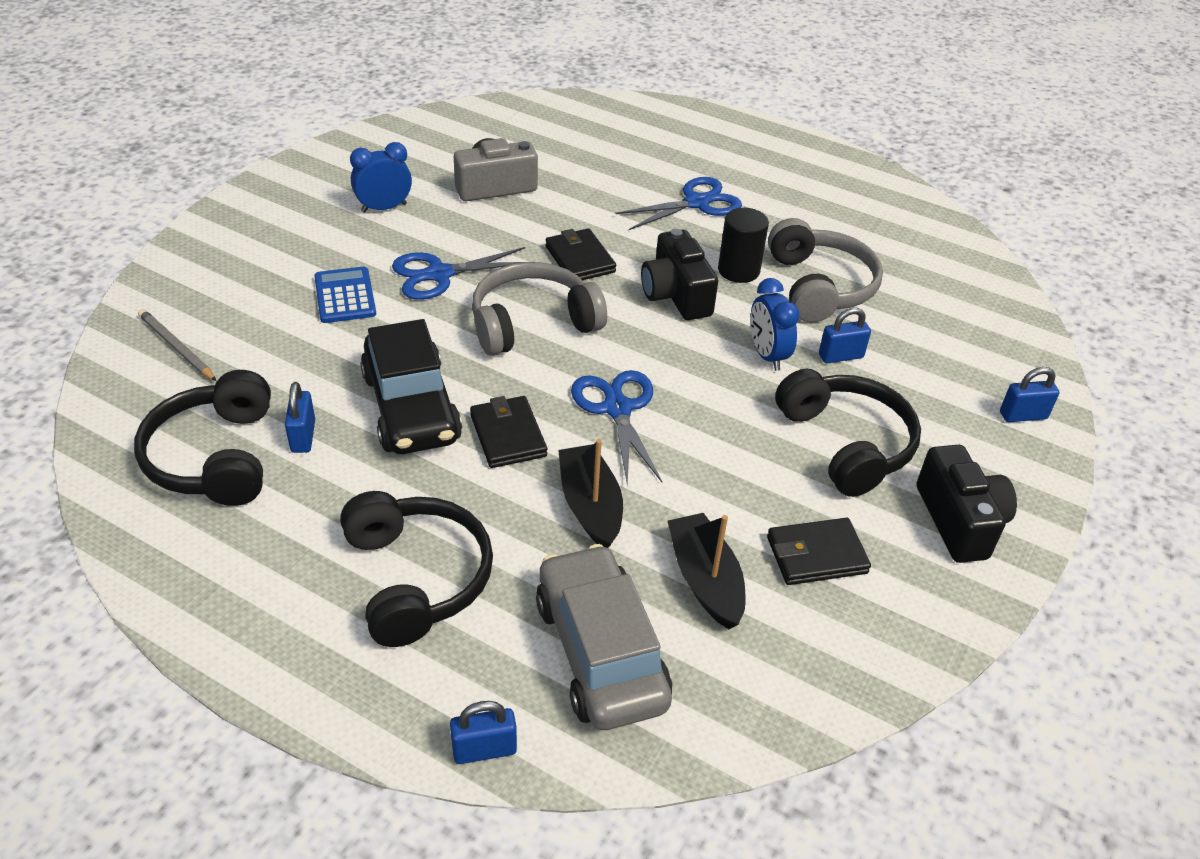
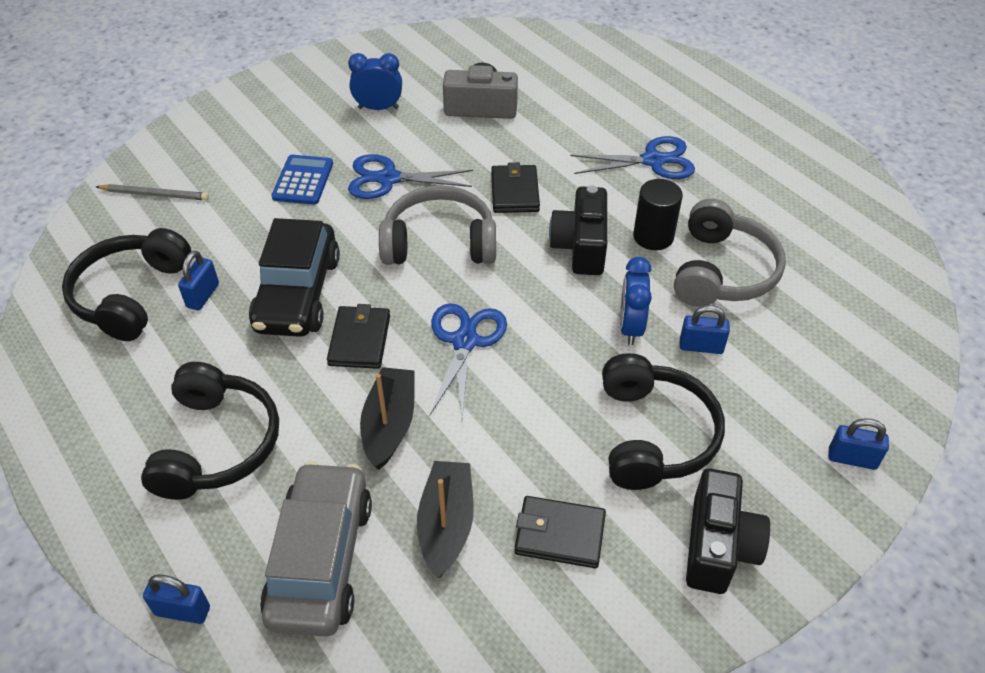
camera: 25 degrees right, 5 degrees up
grey pencil [138,309,216,381] -> grey pencil turned 120 degrees clockwise [95,184,209,201]

